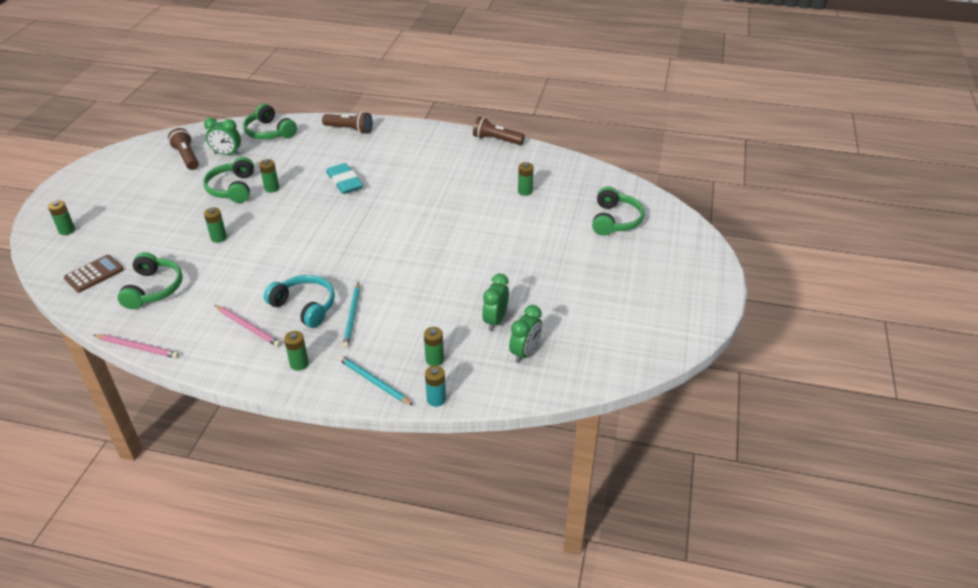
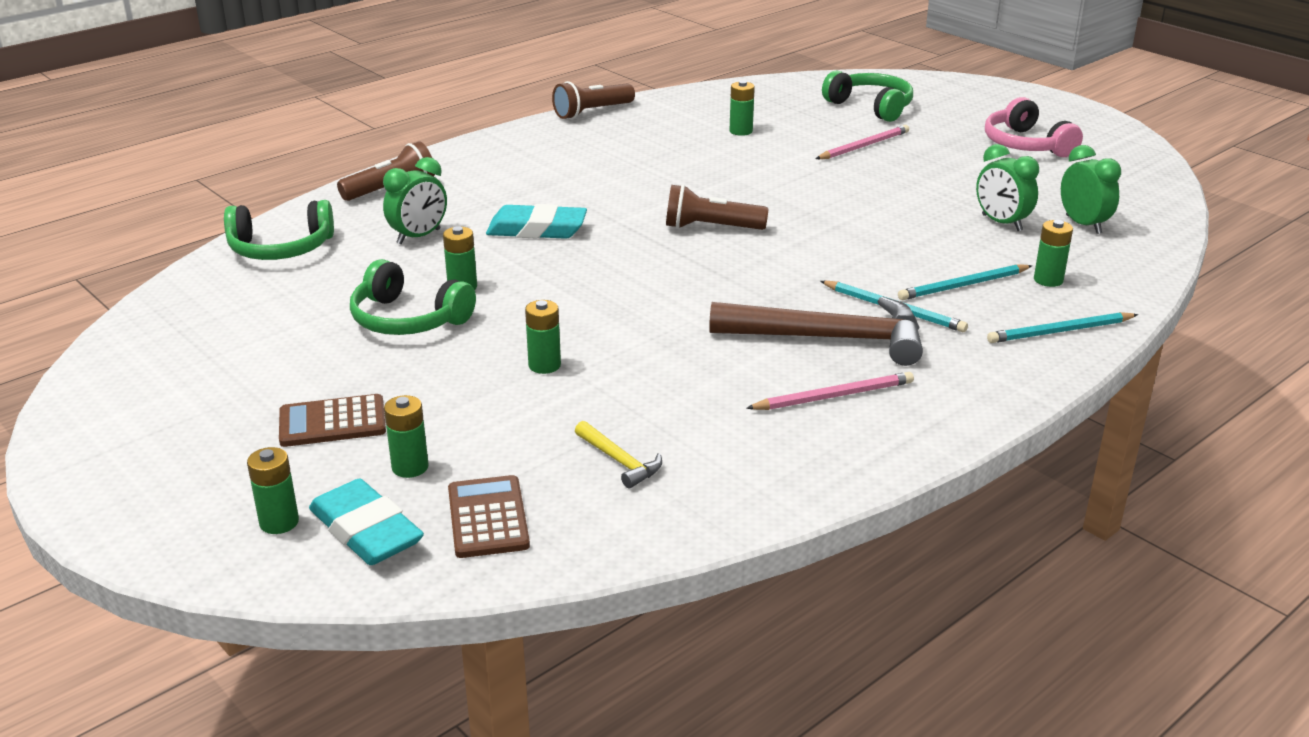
camera: 55 degrees left, 10 degrees down
pink pencil [94,334,179,358] -> pink pencil moved to [816,125,909,159]
green headphones [118,252,183,309] -> yellow hammer [575,421,662,489]
brown flashlight [168,128,199,170] -> brown flashlight moved to [666,184,769,230]
green clock [204,118,241,156] -> green clock moved to [383,157,447,244]
turquoise headphones [264,275,335,328] -> brown hammer [709,296,923,366]
green battery [284,331,309,371] -> green battery moved to [384,395,428,478]
turquoise battery [425,366,446,407] -> none
none -> brown calculator [279,394,386,447]
none -> turquoise eraser [309,479,424,565]
none -> turquoise pencil [898,264,1032,300]
none -> pink headphones [985,97,1083,157]

